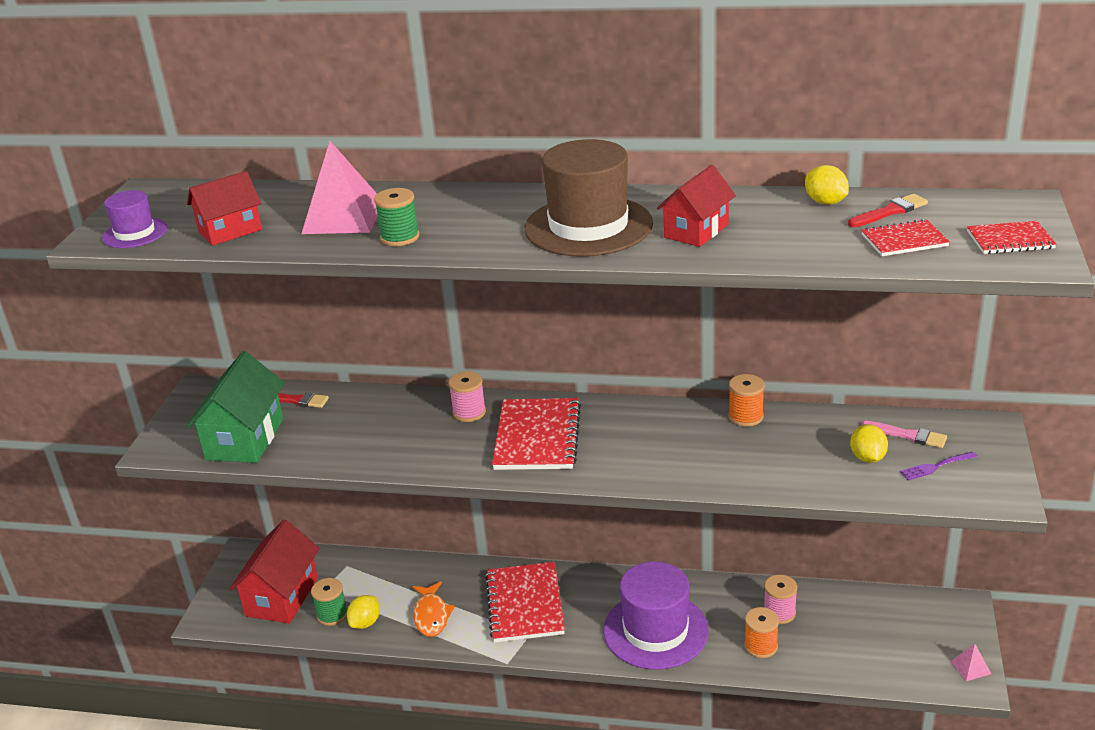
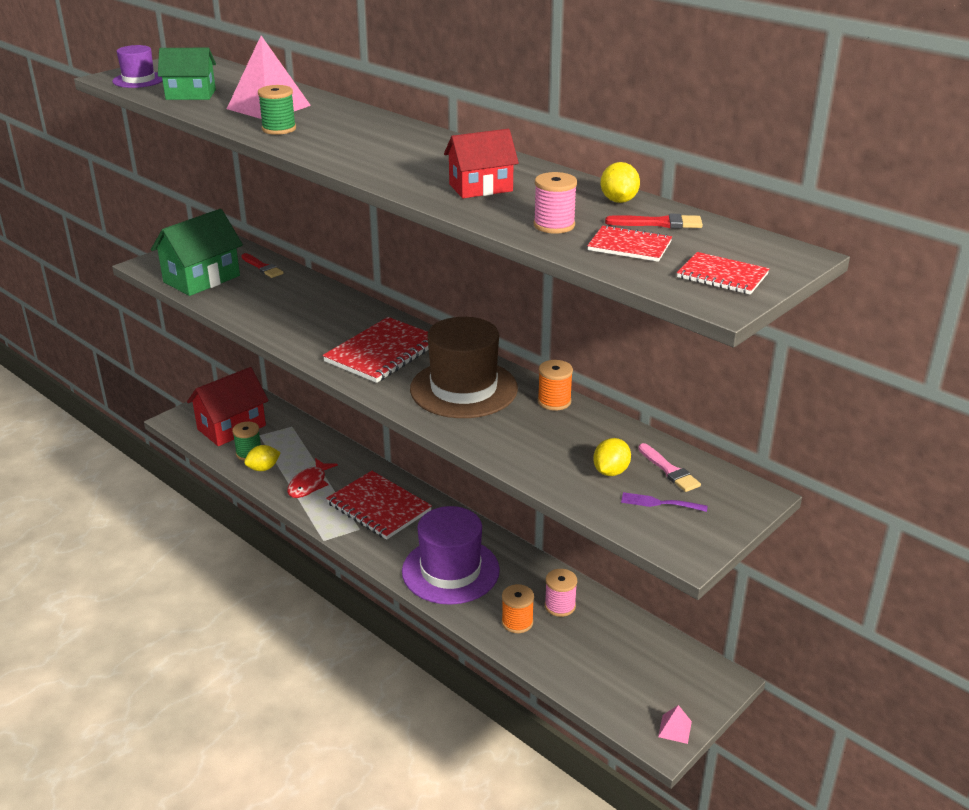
camera: 30 degrees right, 0 degrees up
red house [187,171,262,246] -> green house [158,48,216,100]
orange fish [412,582,455,637] -> red fish [287,458,338,498]
pink spool [448,371,486,422] -> pink spool moved to [534,172,577,234]
red notebook [485,562,565,643] -> red notebook turned 75 degrees counterclockwise [326,471,432,540]
brown hat [524,139,653,257] -> brown hat moved to [410,317,518,418]

